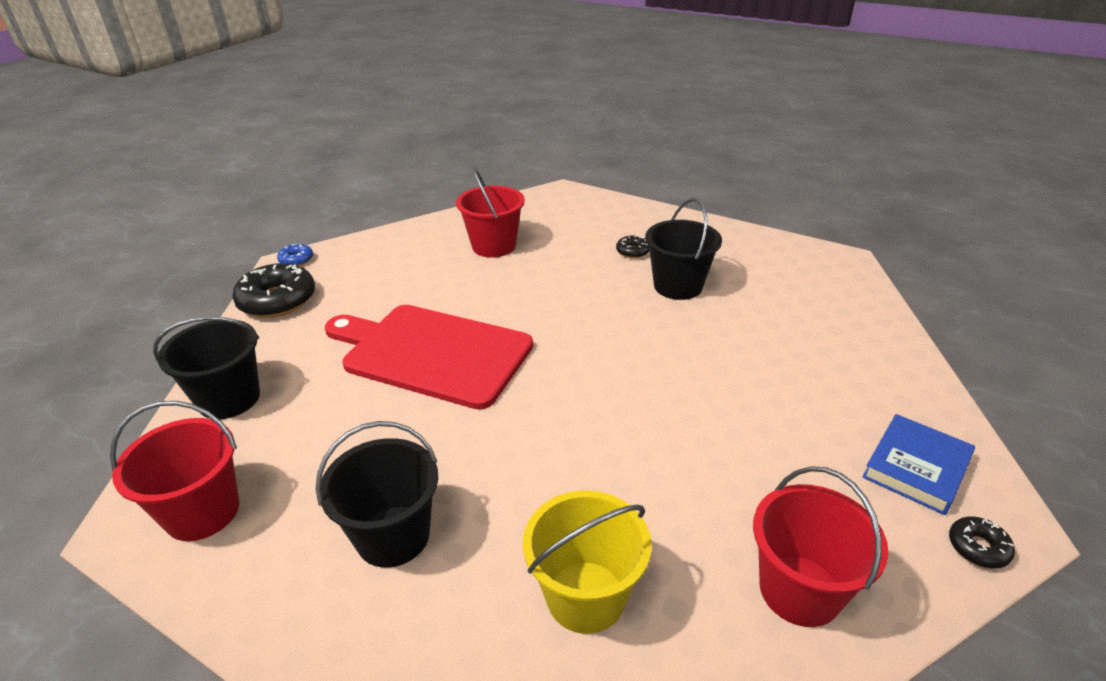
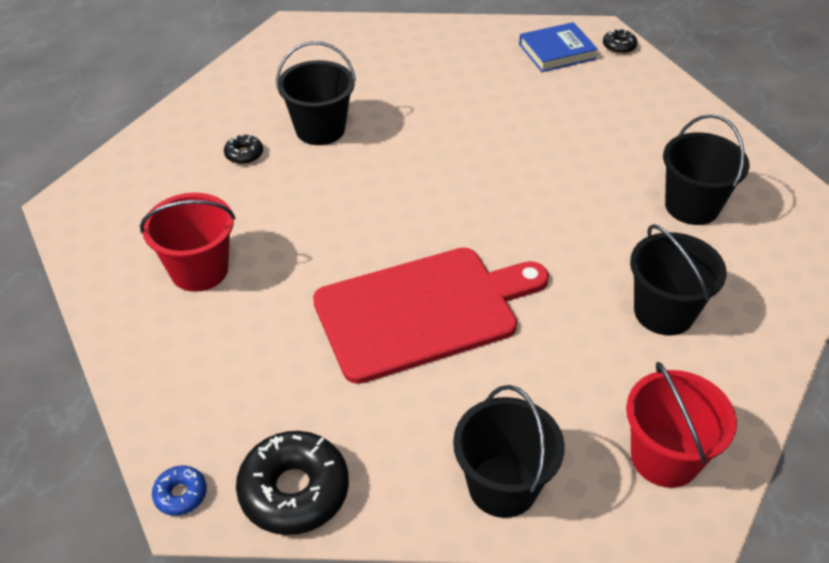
camera: 90 degrees left, 10 degrees up
red cutting board [325,305,533,409] -> red cutting board turned 135 degrees counterclockwise [313,248,549,384]
yellow bucket [523,491,652,634] -> black bucket [663,114,750,225]
red bucket [753,466,889,627] -> none
blue book [862,414,975,515] -> blue book turned 60 degrees counterclockwise [519,22,598,72]

